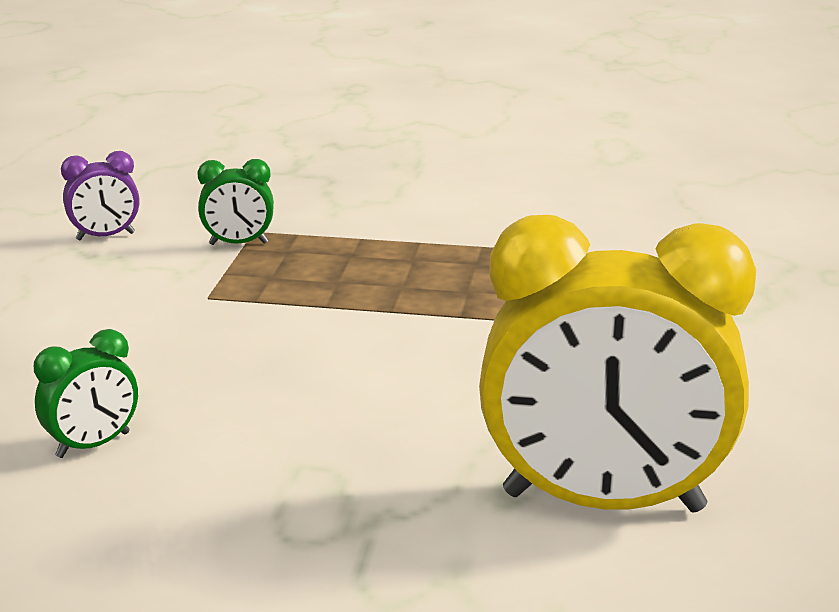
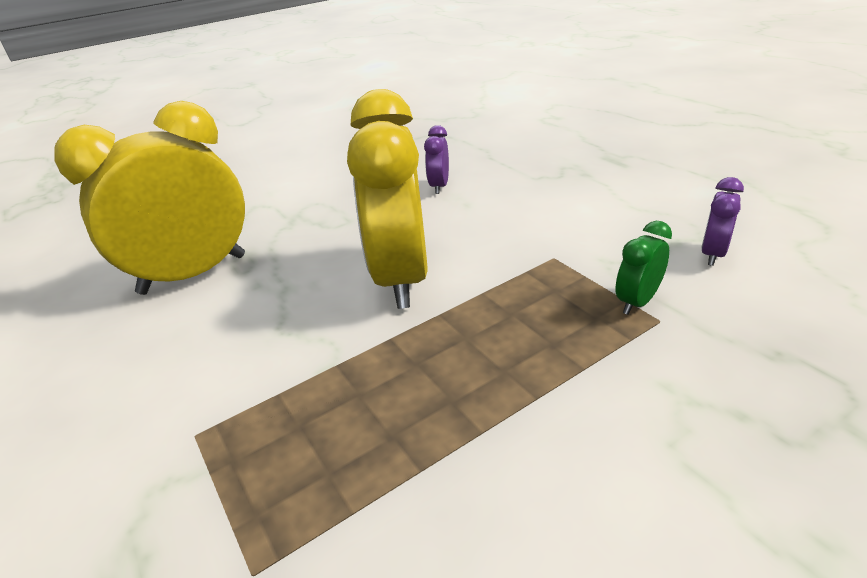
camera: 140 degrees right, 10 degrees up
green clock [34,329,138,458] -> purple clock [424,125,449,194]
none -> yellow clock [347,89,428,309]

